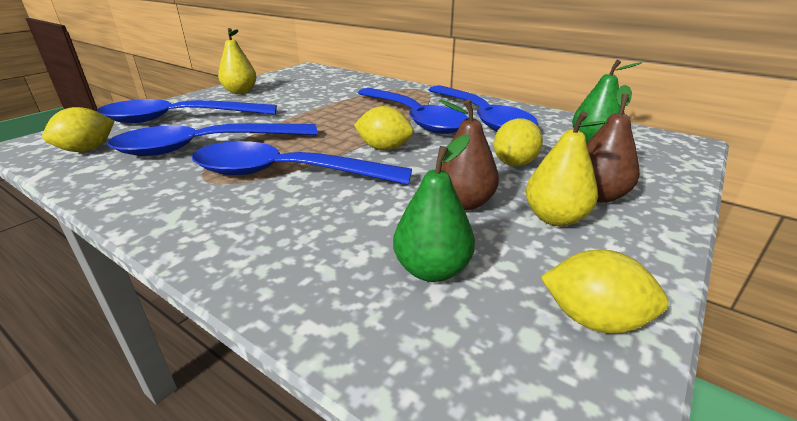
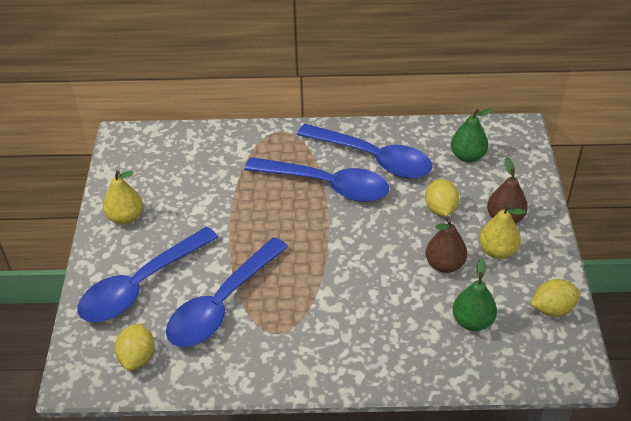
camera: 35 degrees left, 15 degrees up
blue spoon [192,141,412,185] -> none
yellow lemon [354,106,414,150] -> none

